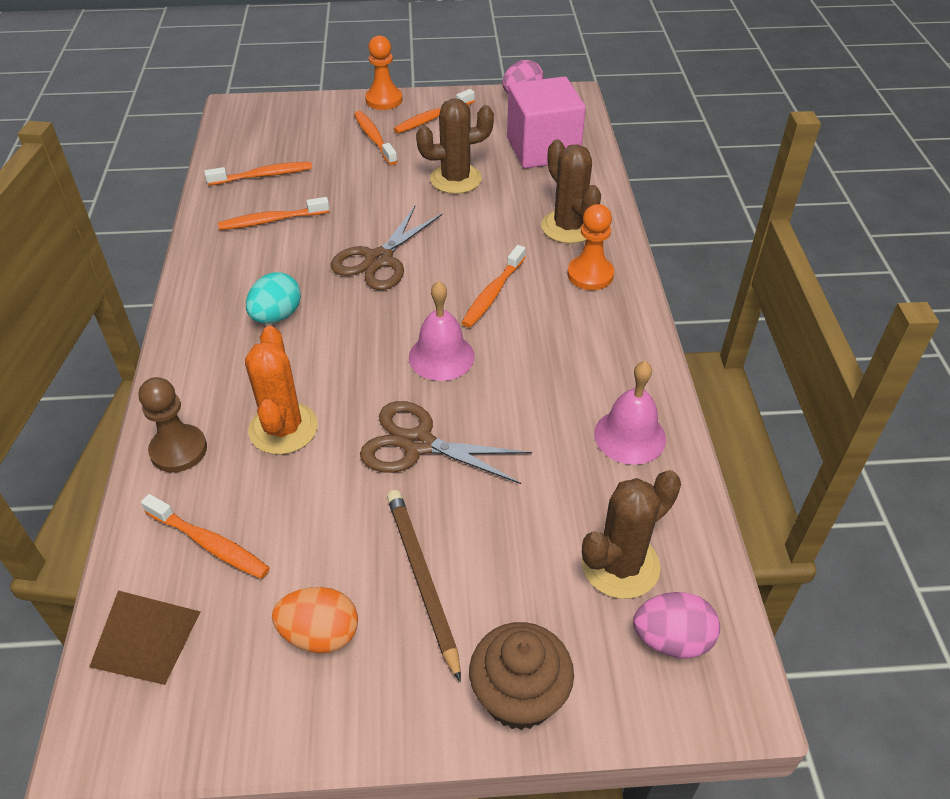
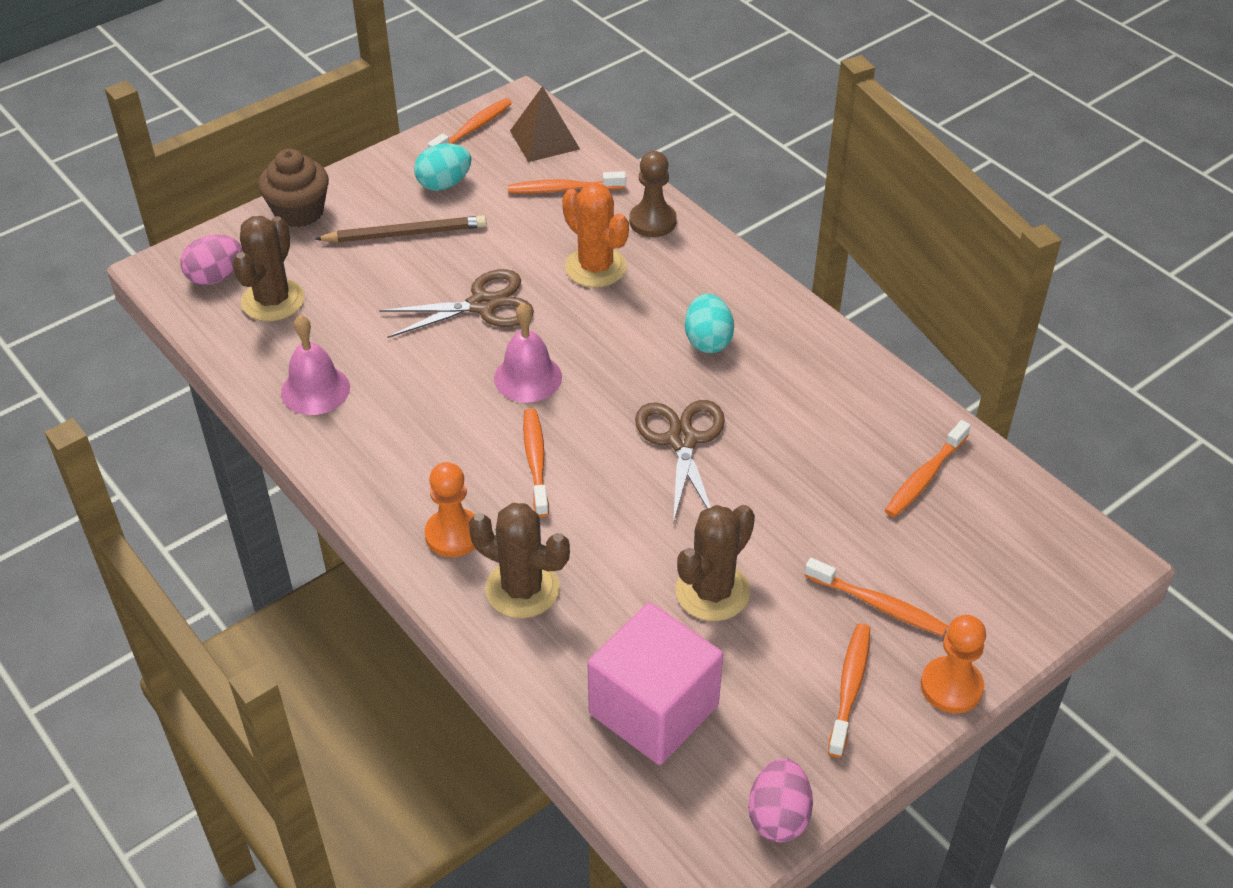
camera: 145 degrees right, 0 degrees up
orange toothbrush [218,197,330,230] -> orange toothbrush moved to [428,98,512,148]
orange egg [272,587,358,653] -> turquoise egg [414,143,471,191]
brown pencil [387,490,461,682] -> brown pencil turned 45 degrees counterclockwise [315,215,487,242]

